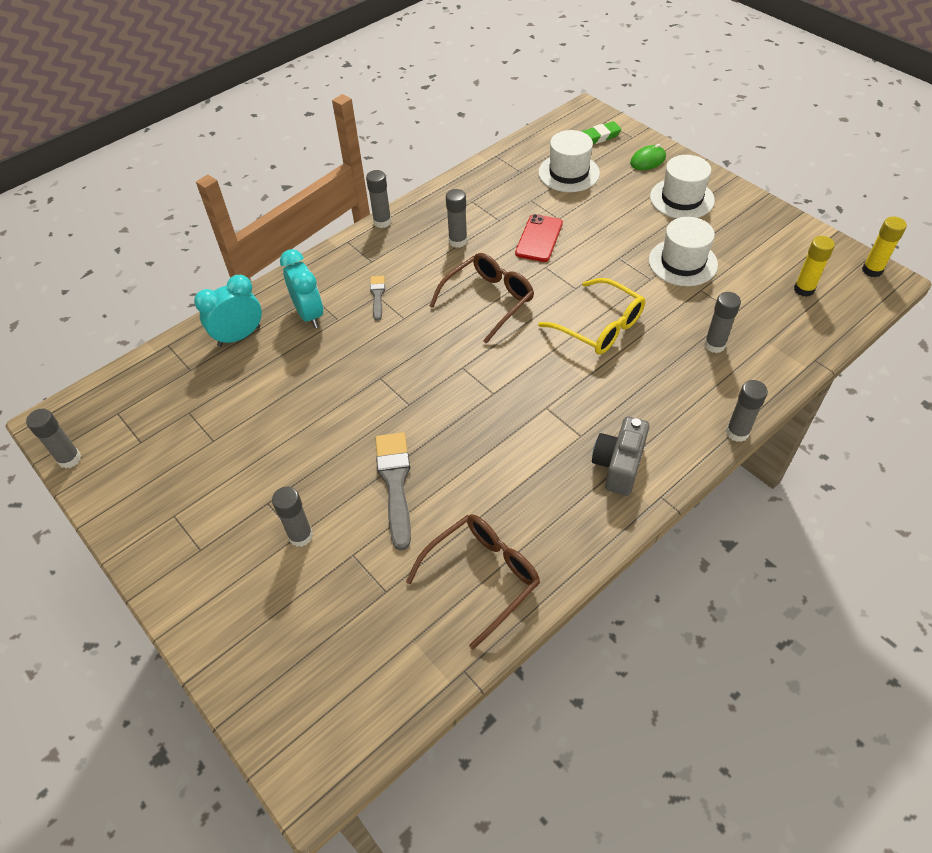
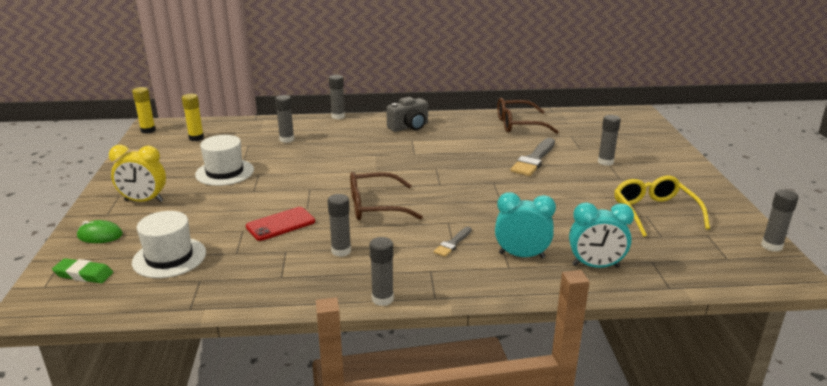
camera: 145 degrees left, 25 degrees down
turquoise clock [280,249,323,328] -> turquoise clock turned 90 degrees clockwise [495,192,556,259]
yellow glasses [538,278,645,355] -> yellow glasses moved to [615,175,710,237]
white hat [650,155,715,218] -> yellow clock [109,145,166,202]

